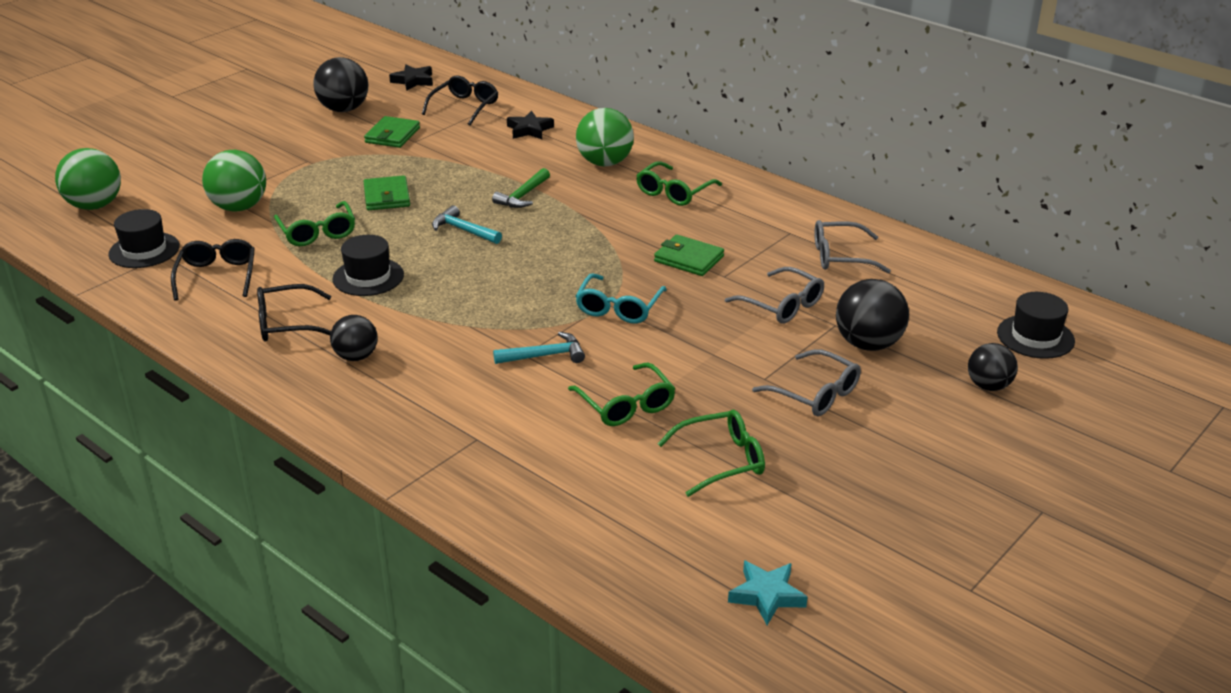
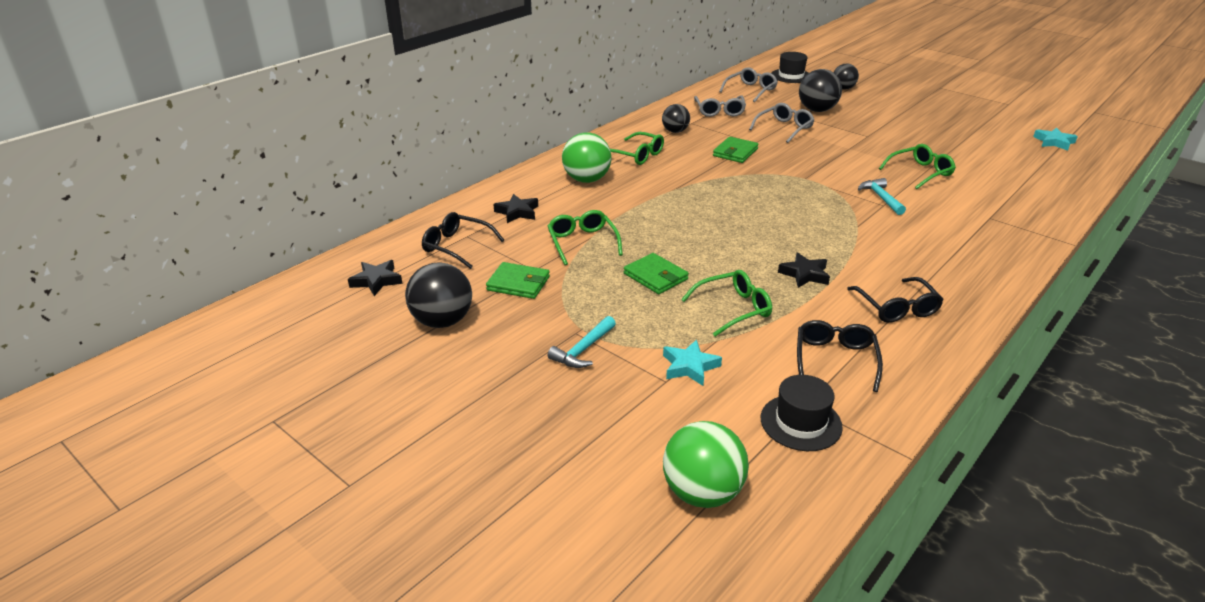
camera: 90 degrees left, 0 degrees up
black glasses [171,239,255,301] -> black glasses turned 105 degrees clockwise [797,320,883,392]
green ball [202,150,266,212] -> turquoise star [663,340,722,386]
black ball [330,315,378,361] -> black ball moved to [662,104,690,133]
black hat [332,235,404,296] -> black star [778,252,830,288]
green wallet [363,175,410,210] -> green wallet turned 60 degrees clockwise [624,253,689,294]
turquoise hammer [432,205,502,244] -> turquoise hammer moved to [548,316,616,368]
green hammer [492,168,550,208] -> none
turquoise glasses [575,273,667,324] -> none
green glasses [657,410,765,497] -> green glasses moved to [548,210,623,265]
grey glasses [752,349,861,416] -> grey glasses moved to [719,67,778,102]

